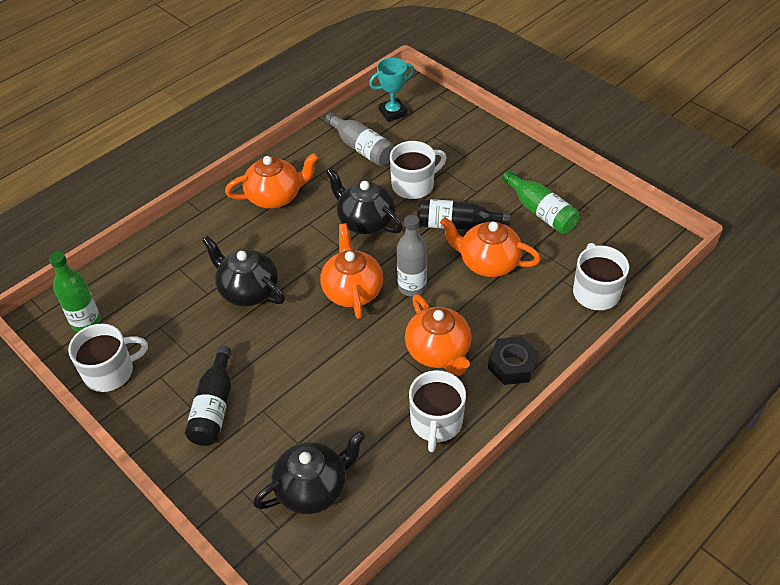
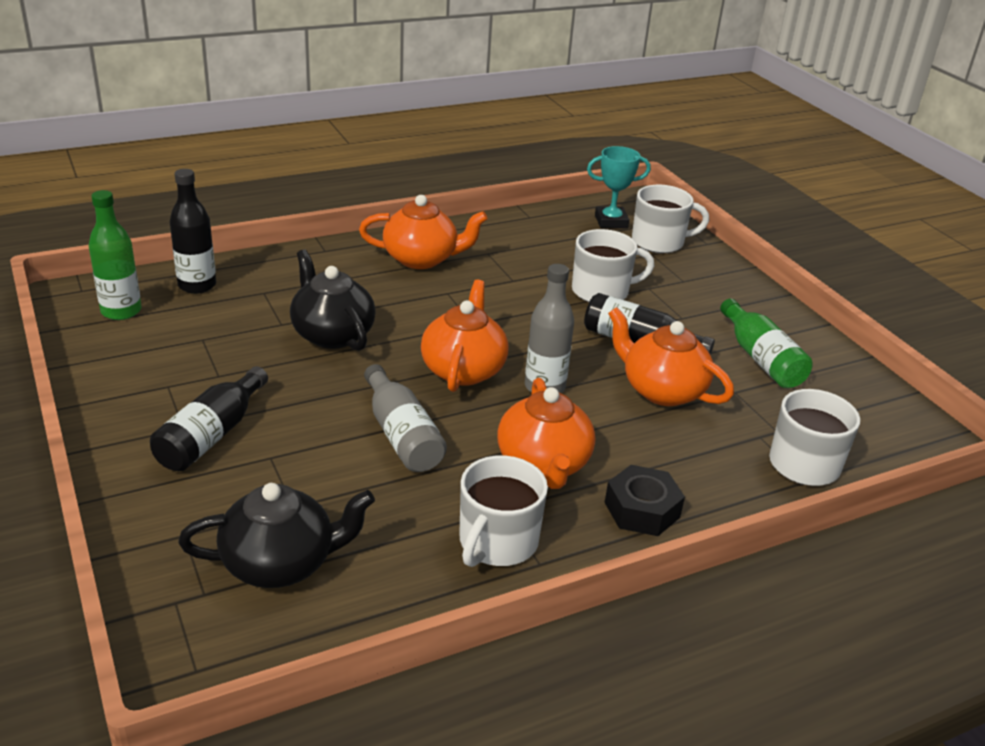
camera: 15 degrees right, 15 degrees down
white mug [68,324,148,392] -> white mug moved to [632,185,709,253]
grey bottle [325,112,394,166] -> grey bottle moved to [364,364,447,472]
black teapot [326,168,403,234] -> none
none -> black bottle [170,169,216,294]

